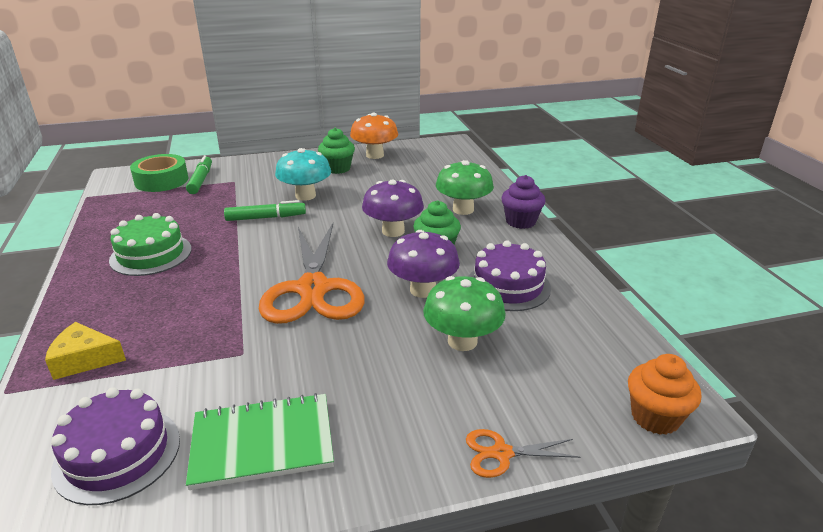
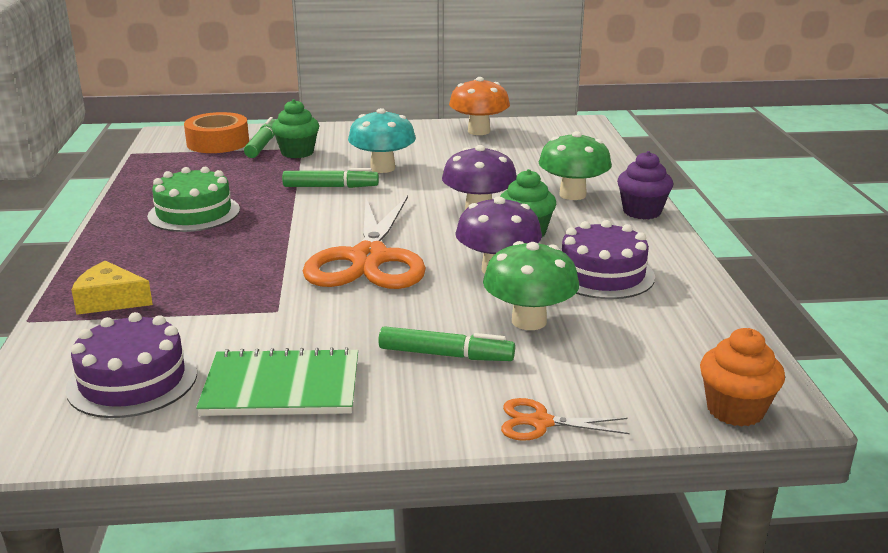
camera: 10 degrees right, 5 degrees down
green tape [130,154,188,192] -> orange tape [184,112,249,153]
green cupcake [318,127,355,174] -> green cupcake moved to [272,99,319,158]
none -> green marker [378,326,515,361]

